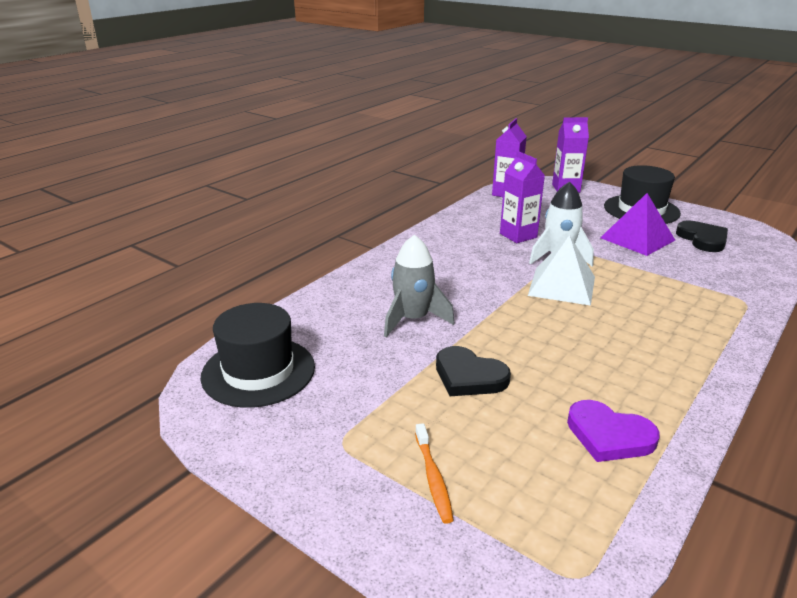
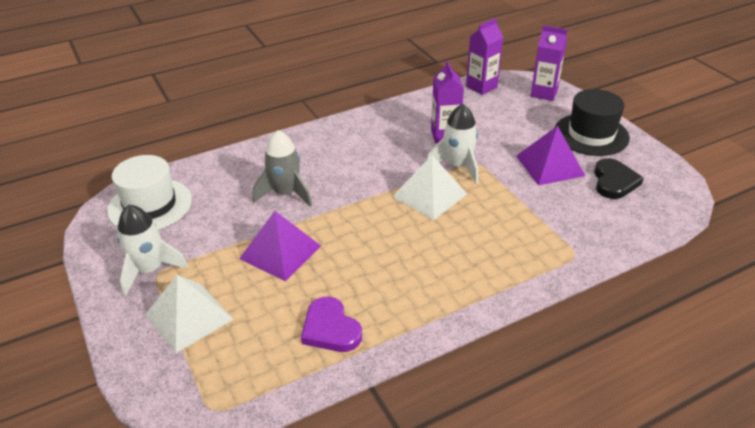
camera: 25 degrees right, 10 degrees up
black hat [200,303,315,408] -> white hat [107,155,192,230]
orange toothbrush [415,423,454,524] -> white pyramid [145,275,234,353]
black heart [436,346,511,396] -> purple pyramid [239,211,321,282]
none -> white rocket [117,205,188,296]

